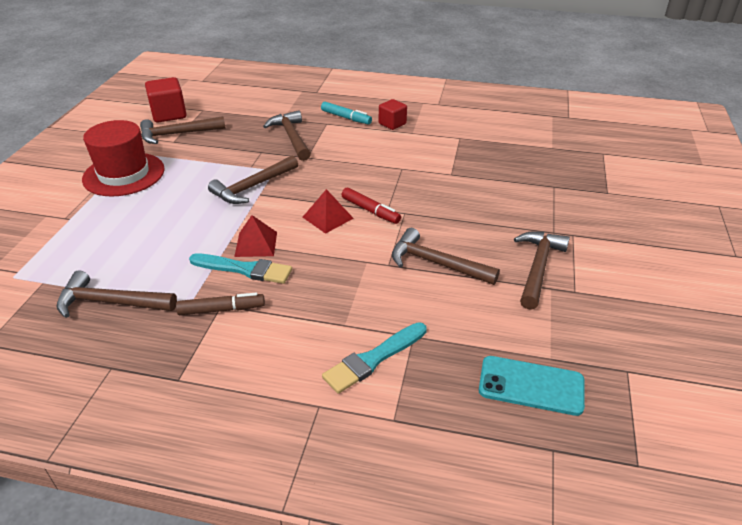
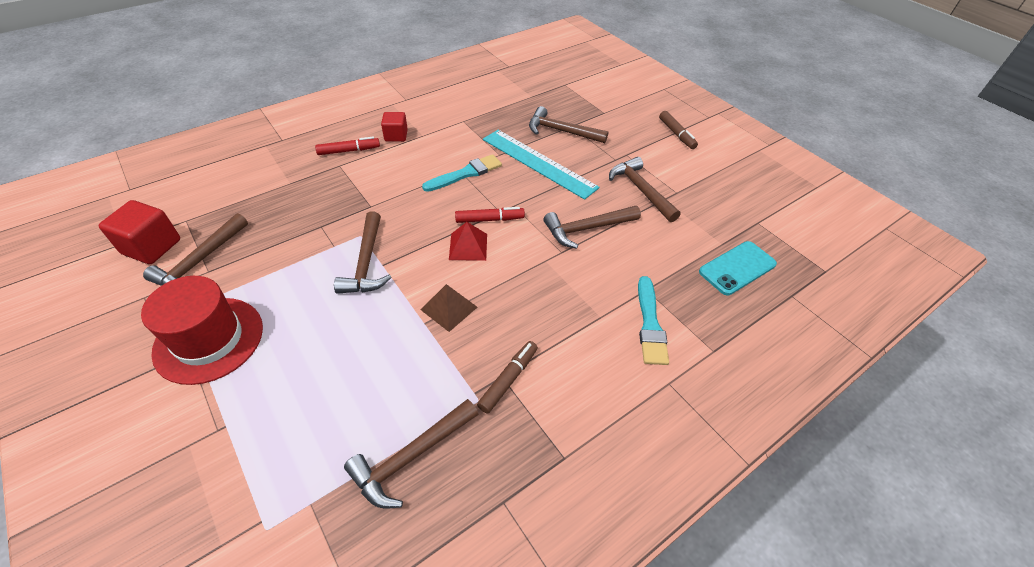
camera: 50 degrees left, 10 degrees up
turquoise brush [189,253,292,284] -> turquoise brush moved to [422,154,502,192]
red pyramid [234,215,277,257] -> brown pyramid [421,284,477,332]
brown hammer [263,110,311,161] -> brown hammer moved to [529,106,608,143]
turquoise marker [321,102,372,125] -> red marker [315,137,380,155]
none -> turquoise ruler [483,130,600,200]
none -> brown marker [659,111,698,149]

